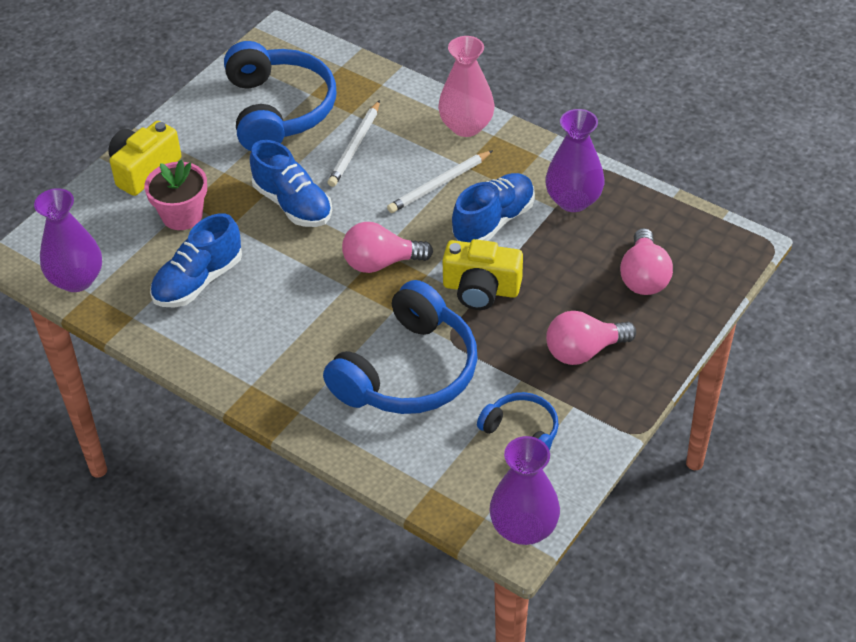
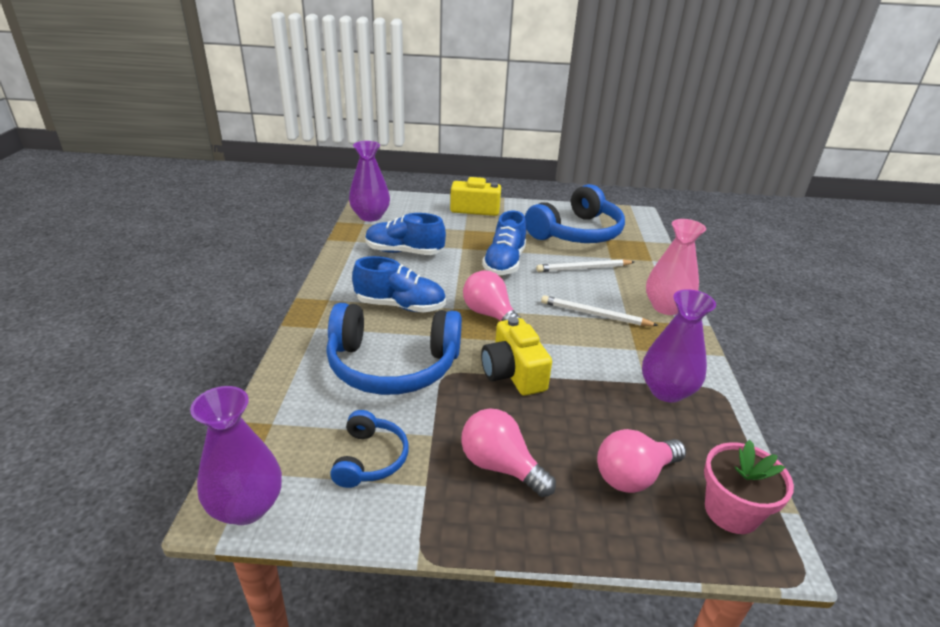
camera: 55 degrees right, 15 degrees down
pink flower pot [144,160,207,230] -> pink flower pot moved to [704,440,794,534]
blue shoe [452,173,535,243] -> blue shoe moved to [352,256,446,313]

